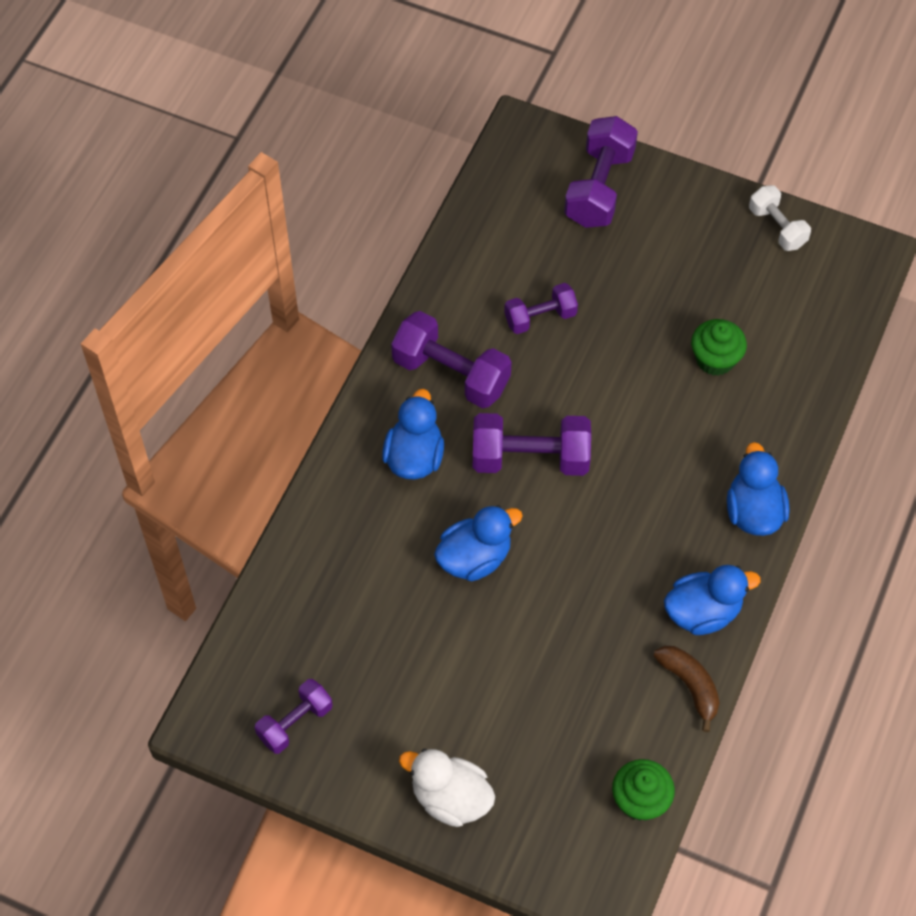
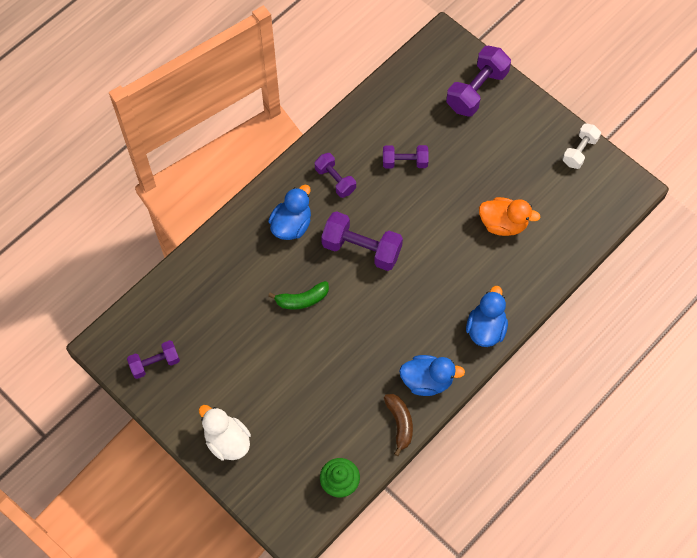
camera: 20 degrees right, 5 degrees up
purple dumbbell [391,311,512,408] -> purple dumbbell [315,153,356,198], size x0.61
blue duck [434,505,523,582] -> green banana [268,281,329,310]
green cupcake [691,319,747,376] -> orange duck [479,197,541,236]
white dumbbell [749,185,811,251] -> white dumbbell turned 45 degrees clockwise [562,123,601,169]

